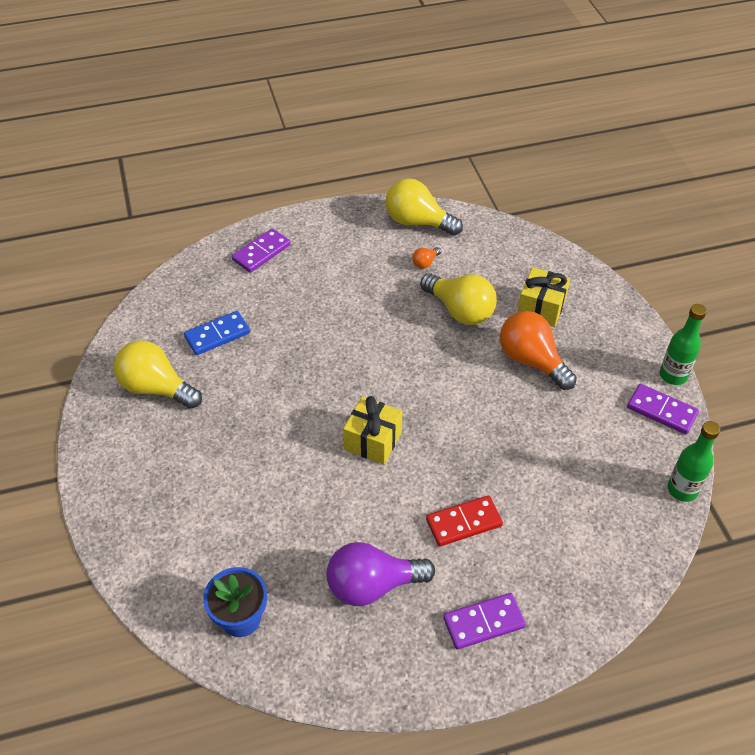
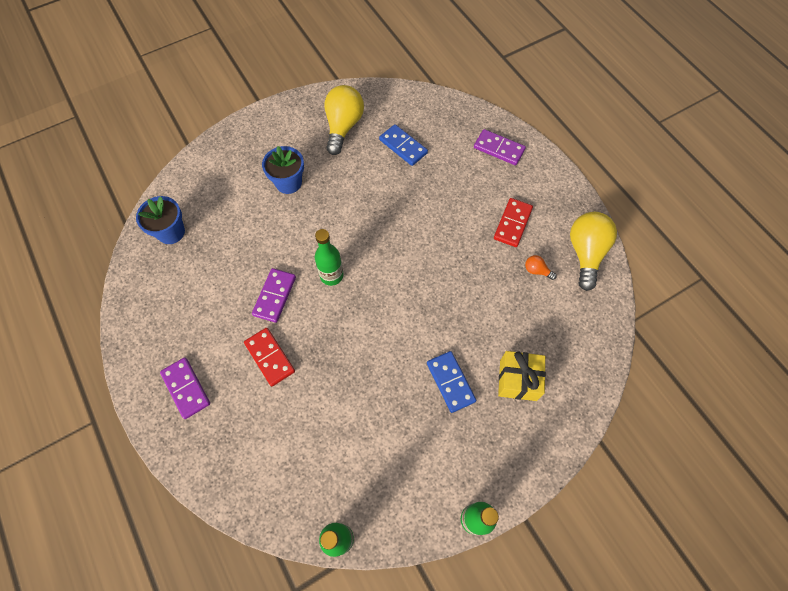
camera: 75 degrees right, 15 degrees up
purple light bulb [326,542,435,606] -> none
yellow gift [343,396,403,465] -> green bottle [315,229,343,286]
yellow light bulb [420,274,497,325] -> none
orange light bulb [500,311,577,390] -> blue domino [427,351,476,413]
purple domino [627,384,699,434] -> purple domino moved to [252,268,296,323]
none -> blue flower pot [262,146,304,194]
none -> red domino [494,198,533,247]

